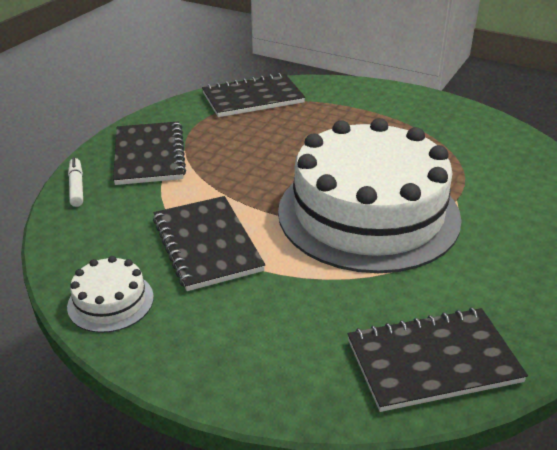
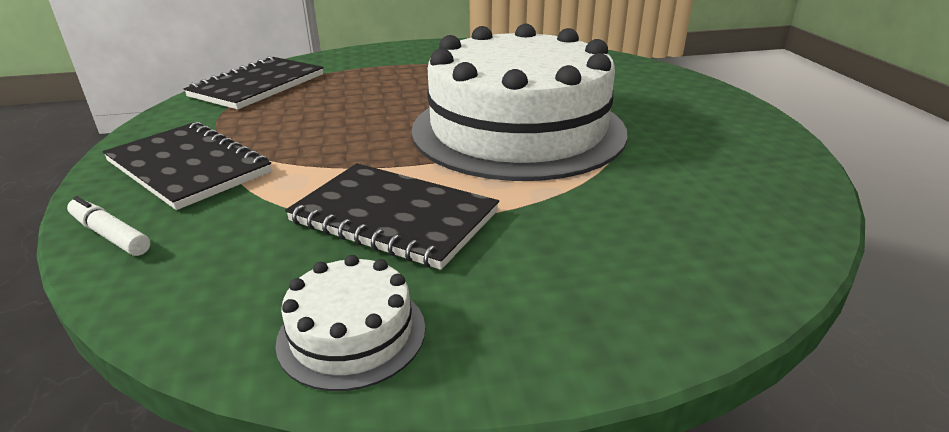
camera: 40 degrees left, 5 degrees down
black notebook [348,308,528,412] -> none

